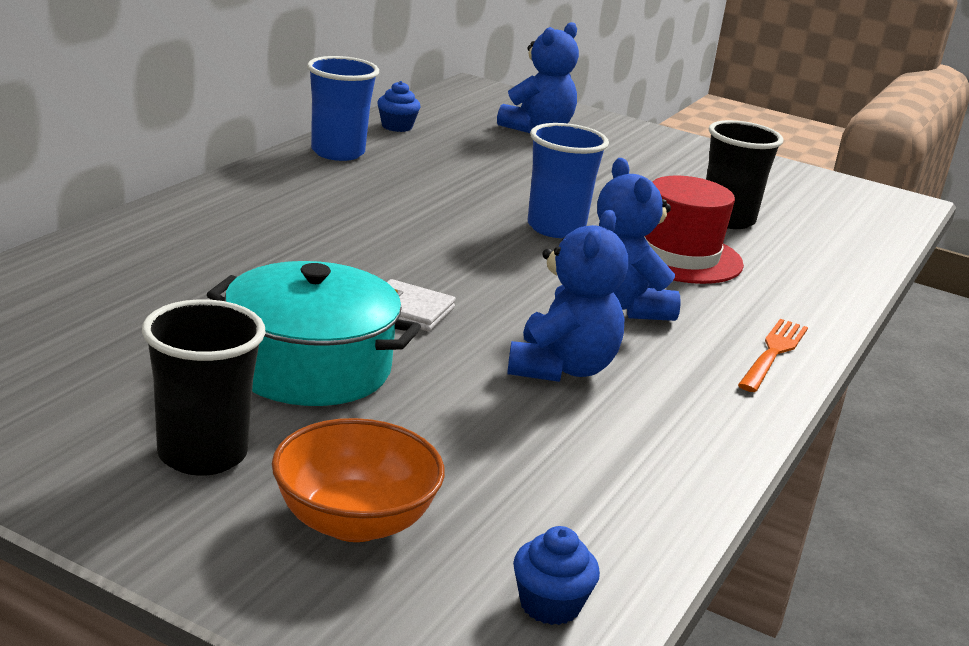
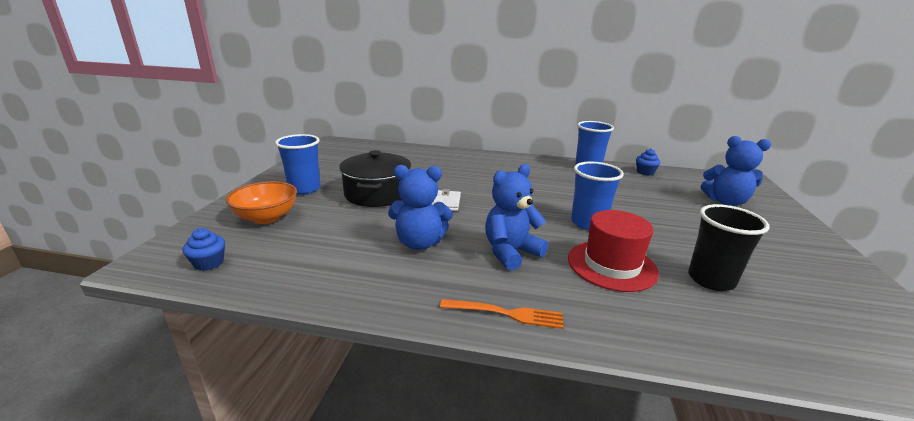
camera: 75 degrees right, 0 degrees up
black cup [142,299,266,476] -> blue cup [275,134,320,195]
turquoise pot [207,261,421,406] -> black pot [339,150,411,207]

